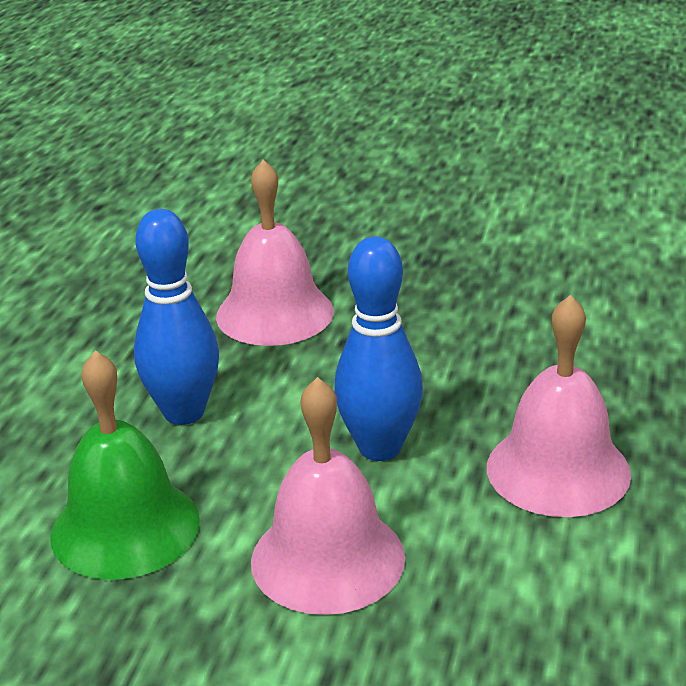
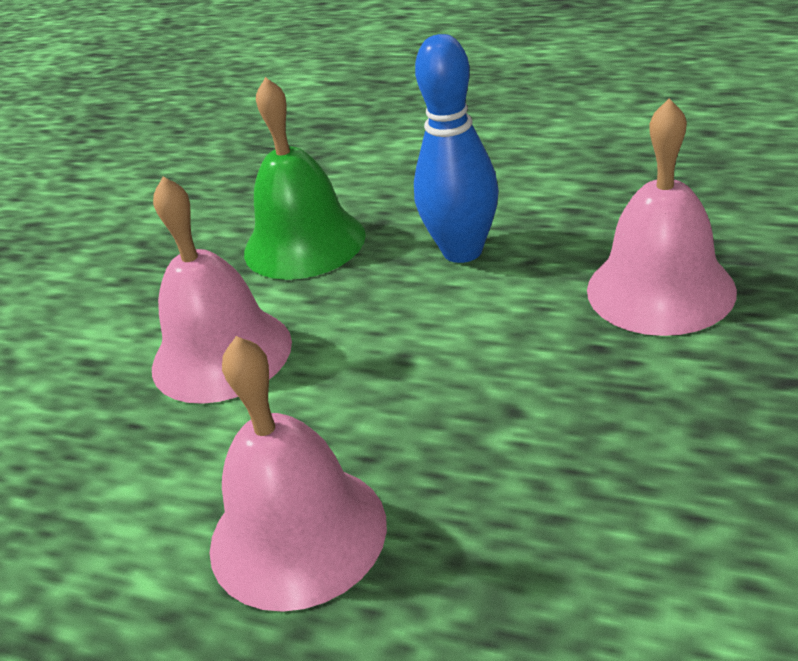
camera: 100 degrees right, 5 degrees up
blue bowling pin [334,237,423,461] -> none

